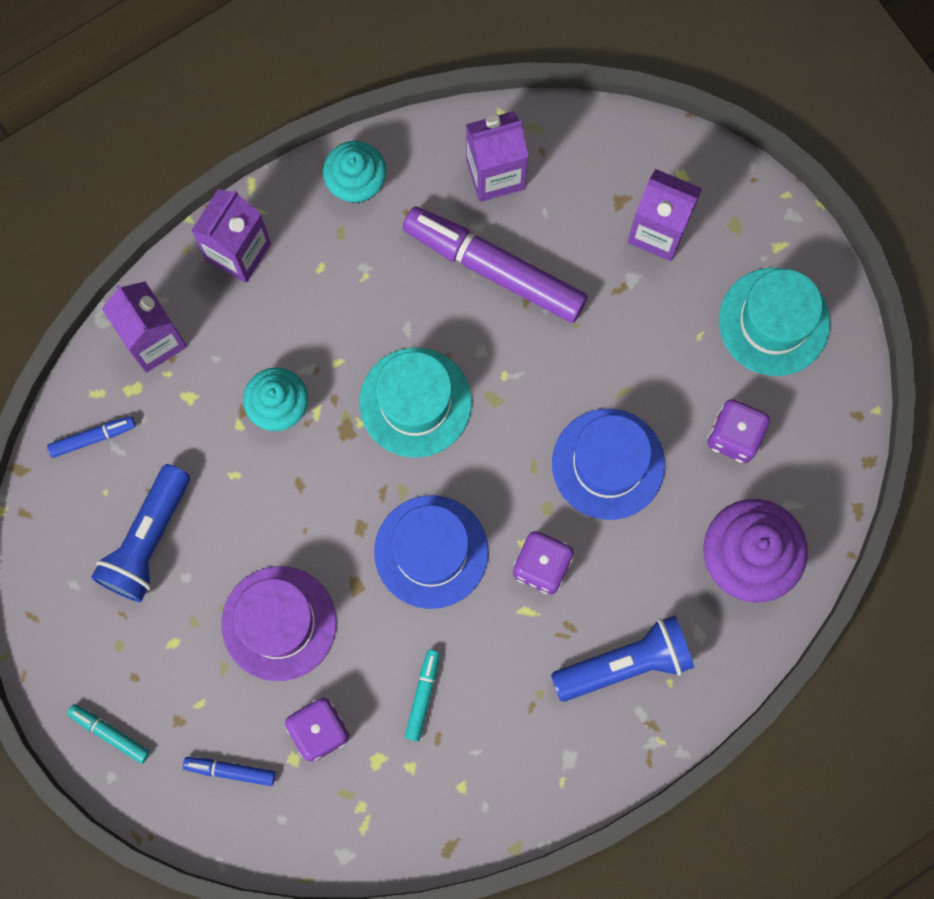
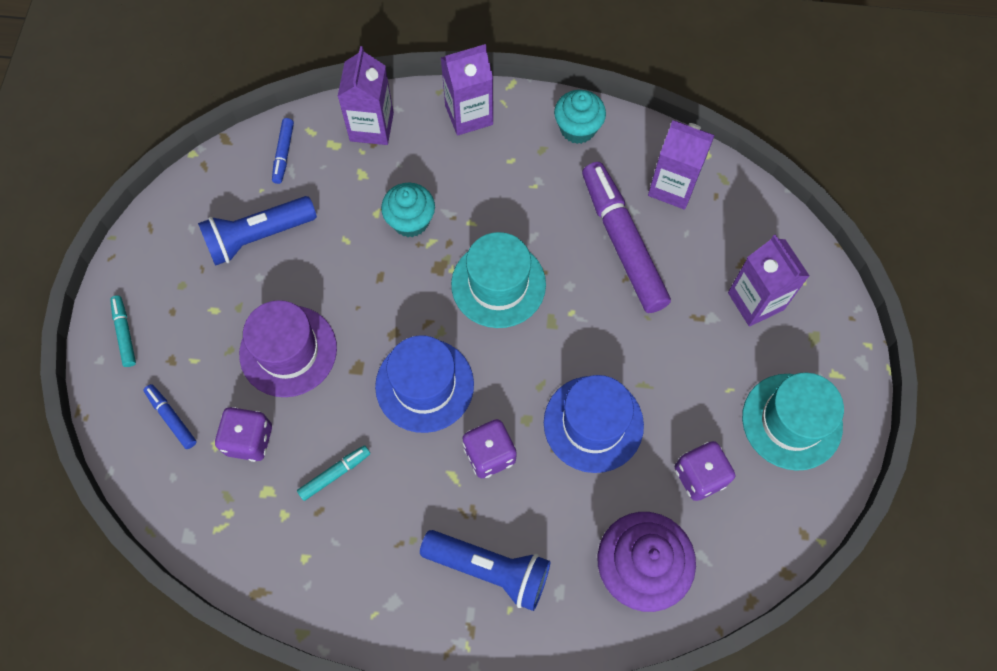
camera: 40 degrees right, 10 degrees down
blue marker [47,416,136,458] -> blue marker turned 75 degrees clockwise [272,118,294,184]

